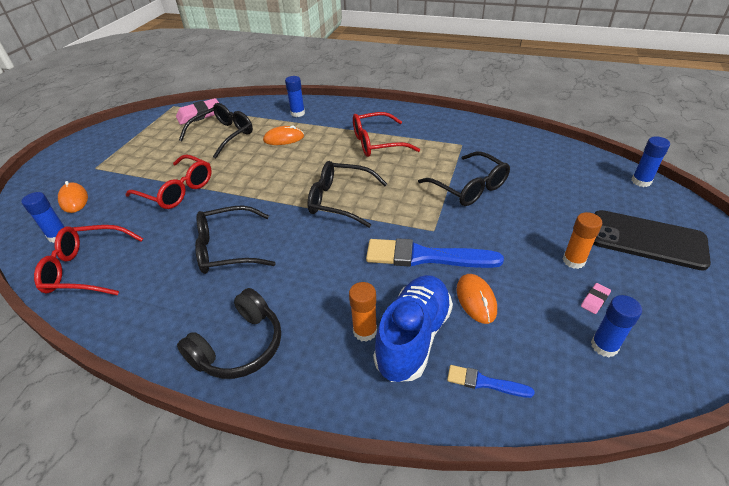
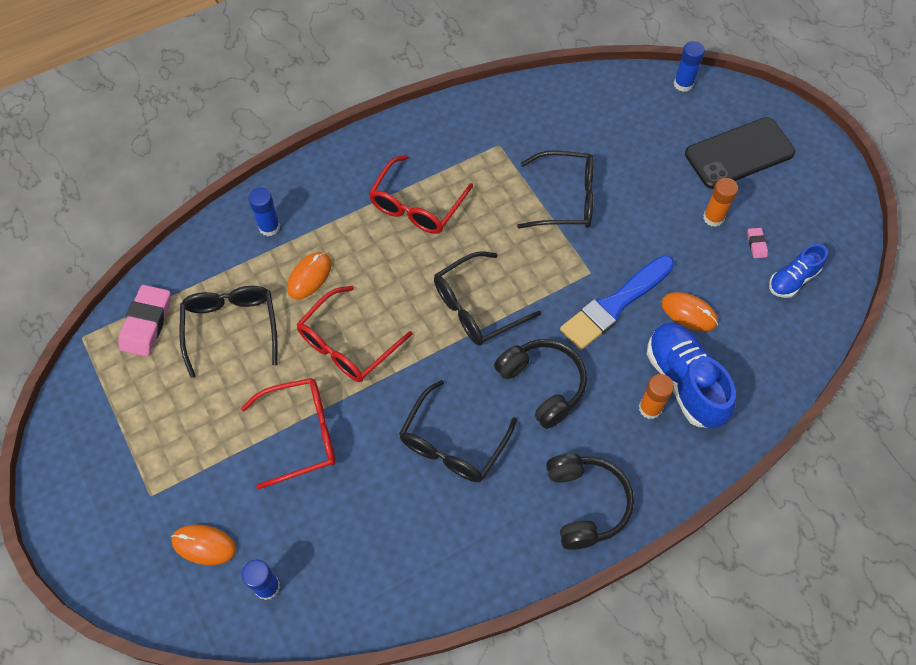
camera: 50 degrees left, 20 degrees up
red glasses [34,225,143,295] -> red glasses moved to [297,286,413,382]
blue brush [447,365,535,398] -> none
blue glue stick [591,295,642,357] -> blue shoe [769,244,828,298]
none -> black headphones [494,339,587,429]

